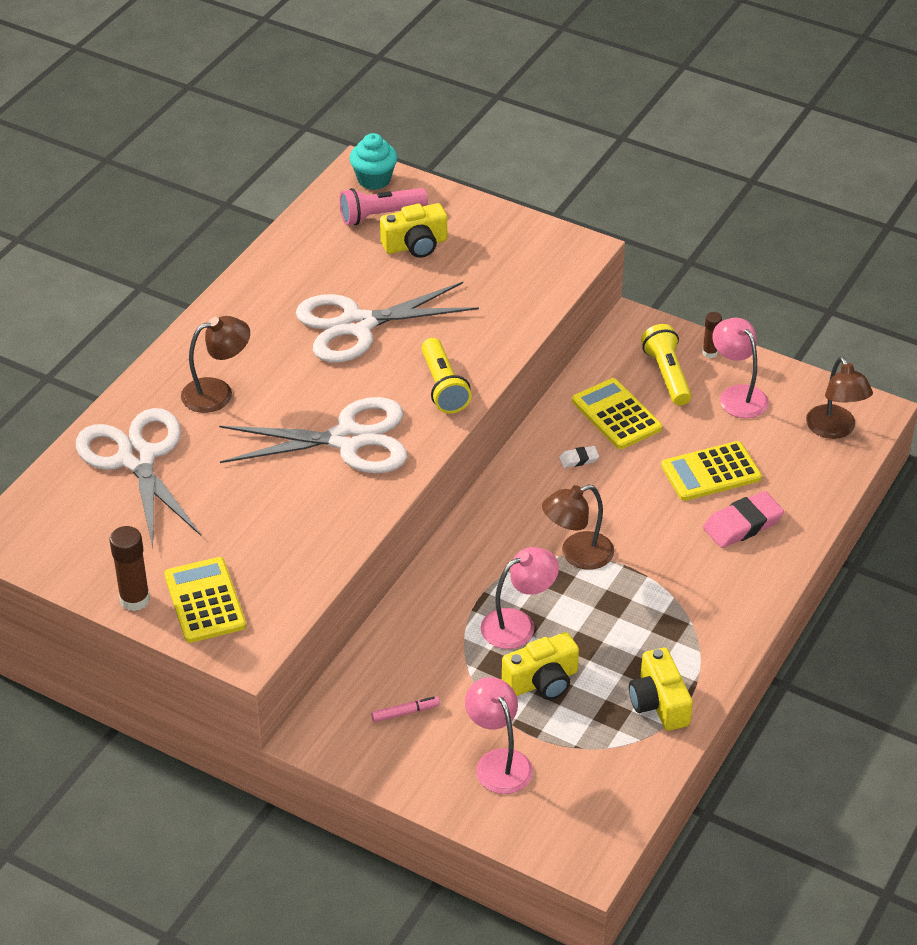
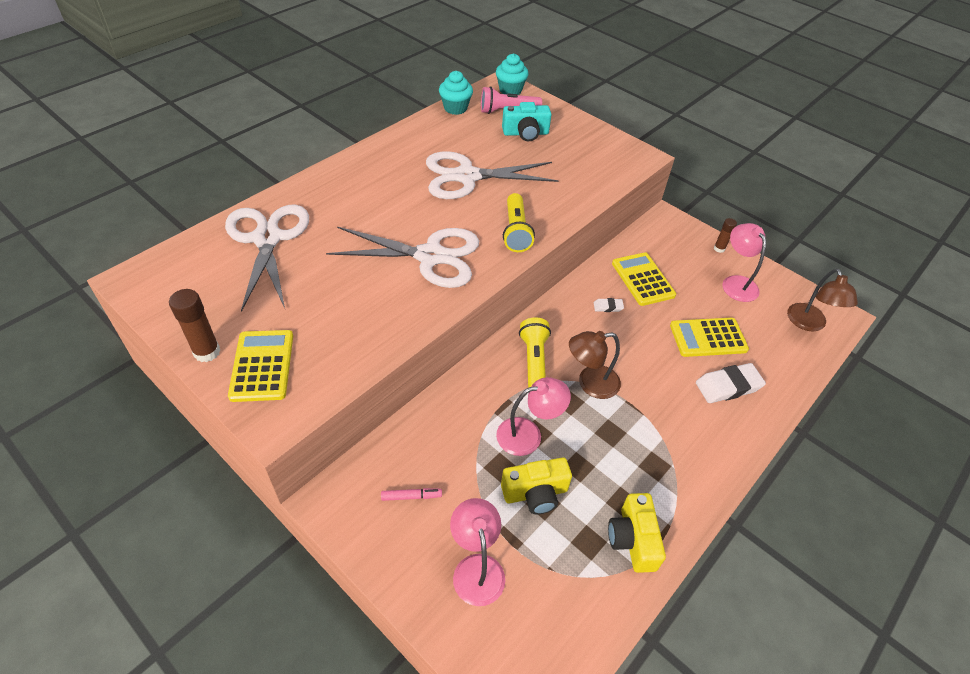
camera: 10 degrees right, 5 degrees up
brown lamp [181,316,250,413] -> none
yellow camera [380,203,447,258] -> turquoise camera [502,102,552,142]
yellow flashlight [641,324,692,406] -> yellow flashlight moved to [519,317,551,388]
pink eraser [703,491,784,548] -> white eraser [696,363,766,403]
none -> turquoise cupcake [439,71,473,115]

